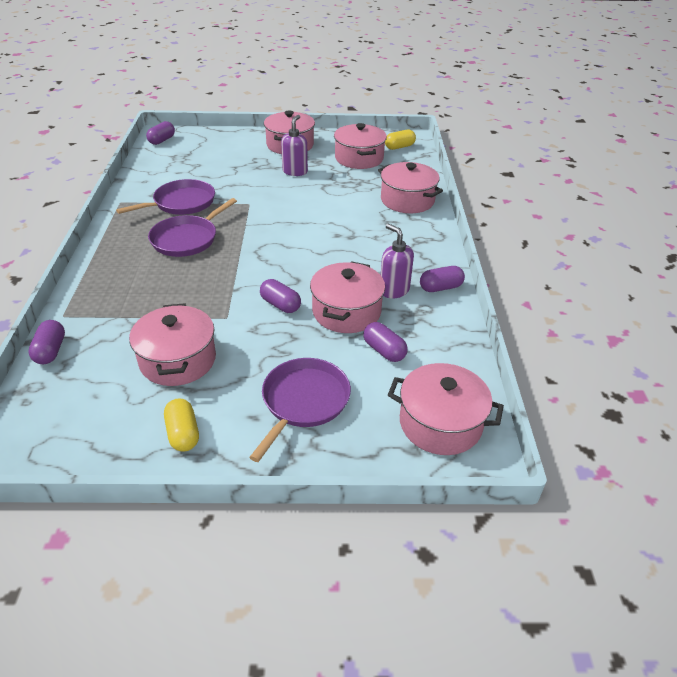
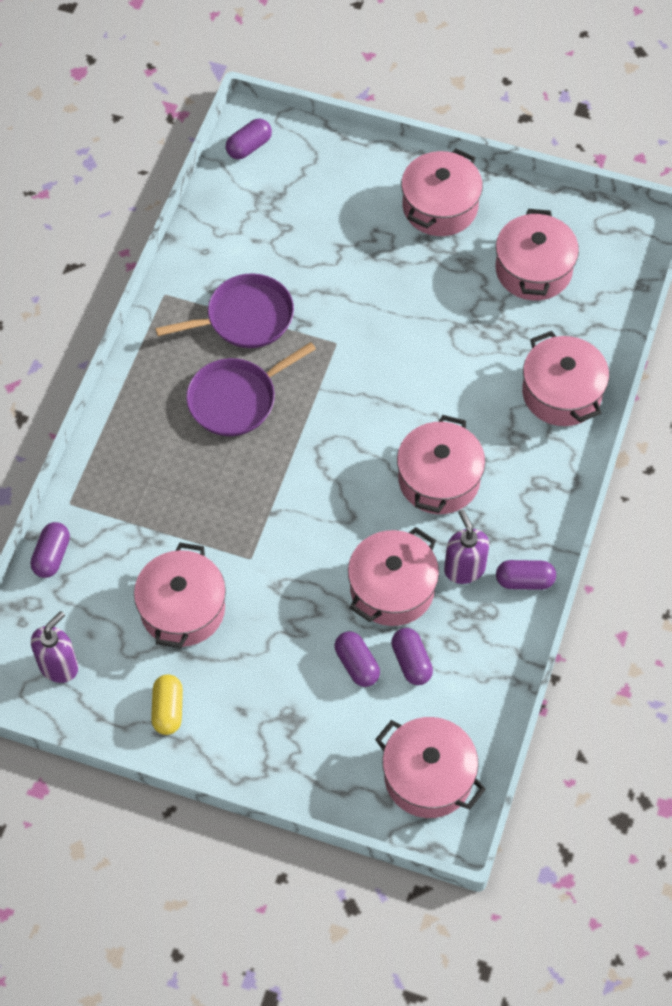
camera: 20 degrees right, 20 degrees up
purple pan [249,358,351,462] -> none
purple capsule [260,279,301,313] -> purple capsule moved to [335,631,380,687]
purple soap dispenser [281,115,308,176] -> purple soap dispenser moved to [31,611,78,683]
yellow capsule [385,129,416,150] -> none
none -> pink pot [397,415,485,514]

